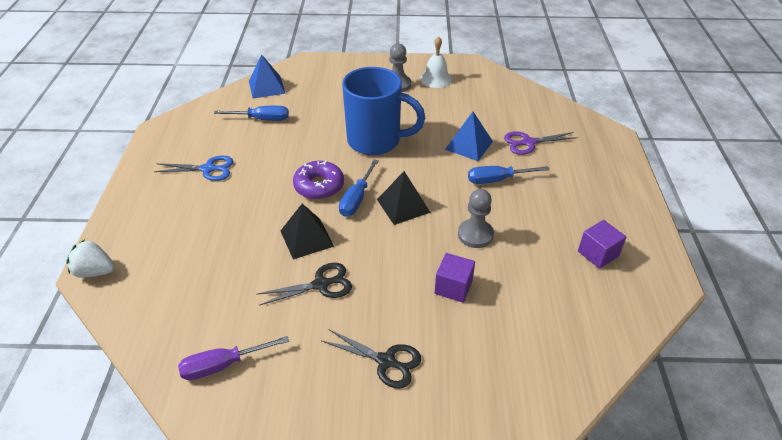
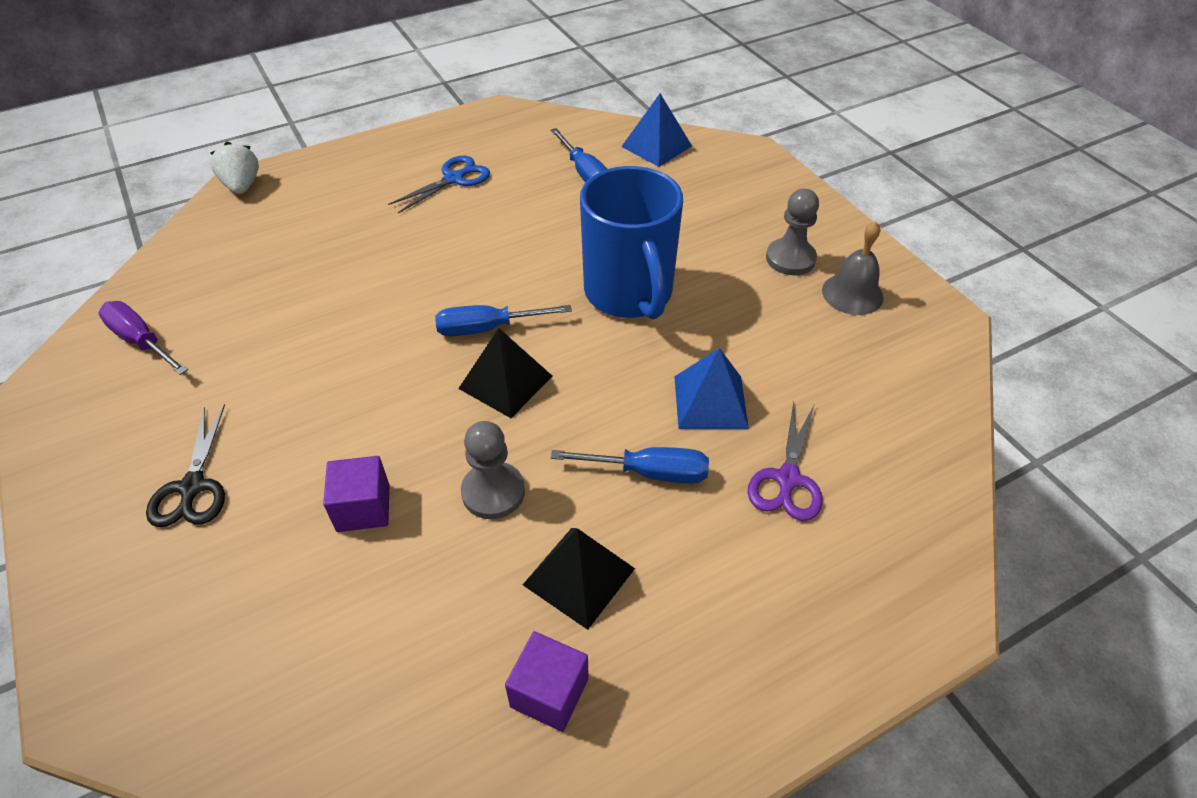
camera: 60 degrees right, 5 degrees up
blue scissors [154,156,233,181] -> blue scissors turned 105 degrees counterclockwise [388,156,490,213]
black scissors [258,263,352,306] -> none
black pyramid [281,203,334,260] -> black pyramid moved to [523,528,635,630]
purple donut [293,161,344,199] -> none
white bell [420,36,452,88] -> grey bell [822,221,884,315]
blue screwdriver [468,166,550,184] -> blue screwdriver turned 135 degrees clockwise [551,447,709,484]
purple scissors [504,131,578,155] -> purple scissors turned 120 degrees counterclockwise [748,402,823,521]

